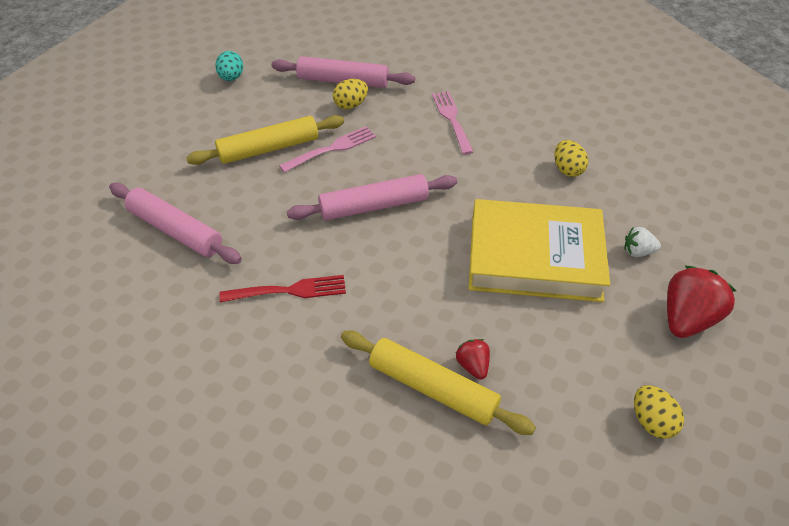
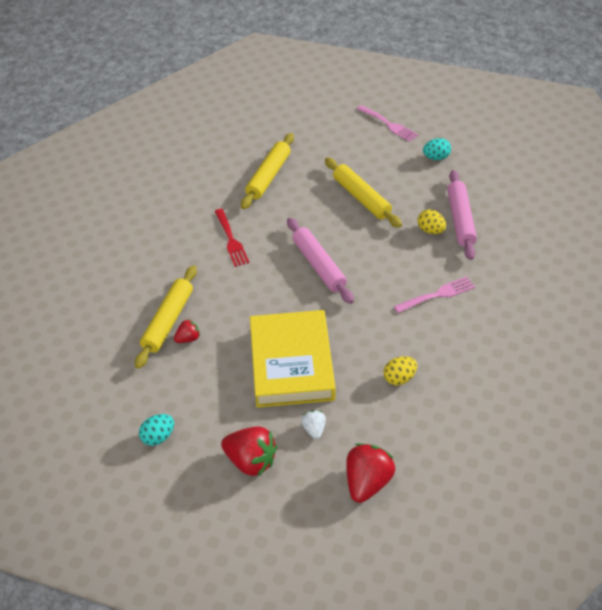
camera: 80 degrees right, 0 degrees up
pink rolling pin [109,183,242,264] -> yellow rolling pin [241,133,294,209]
pink fork [279,126,376,173] -> pink fork moved to [357,105,418,142]
yellow egg [634,385,684,439] -> turquoise egg [139,414,174,446]
none -> red strawberry [346,443,395,503]

